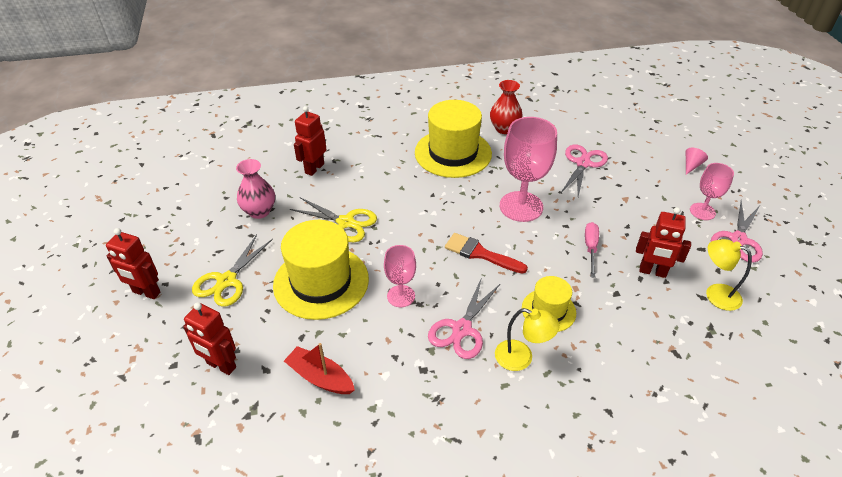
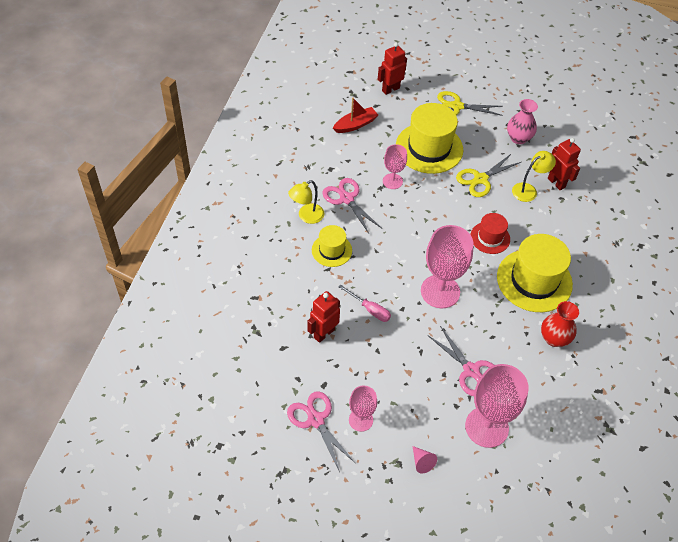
camera: 115 degrees right, 10 degrees up
red robot [106,228,161,299] -> none
yellow scissors [192,234,273,307] -> yellow scissors turned 45 degrees counterclockwise [437,91,503,116]
red brush [445,233,528,274] -> none
yellow lamp [706,239,752,311] -> yellow lamp moved to [512,151,556,202]
none -> pink goblet [465,364,529,448]
none -> red hat [470,213,510,254]

